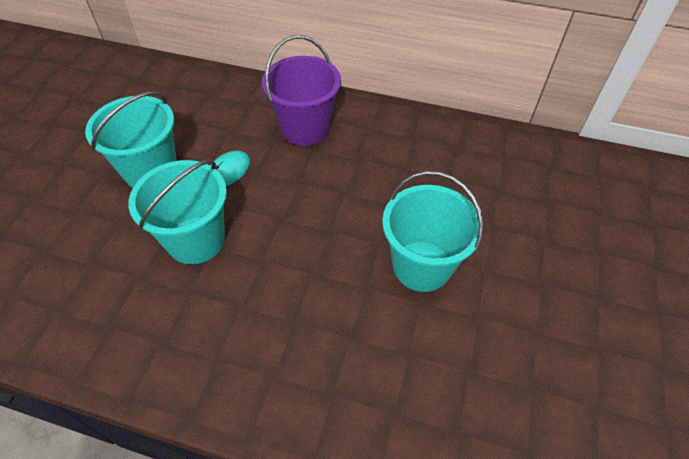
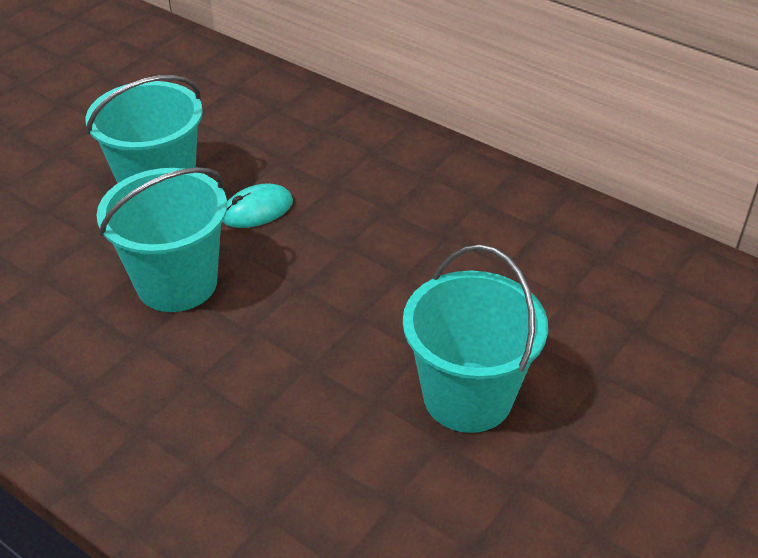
camera: 20 degrees right, 10 degrees down
purple bucket [262,35,341,146] -> none

